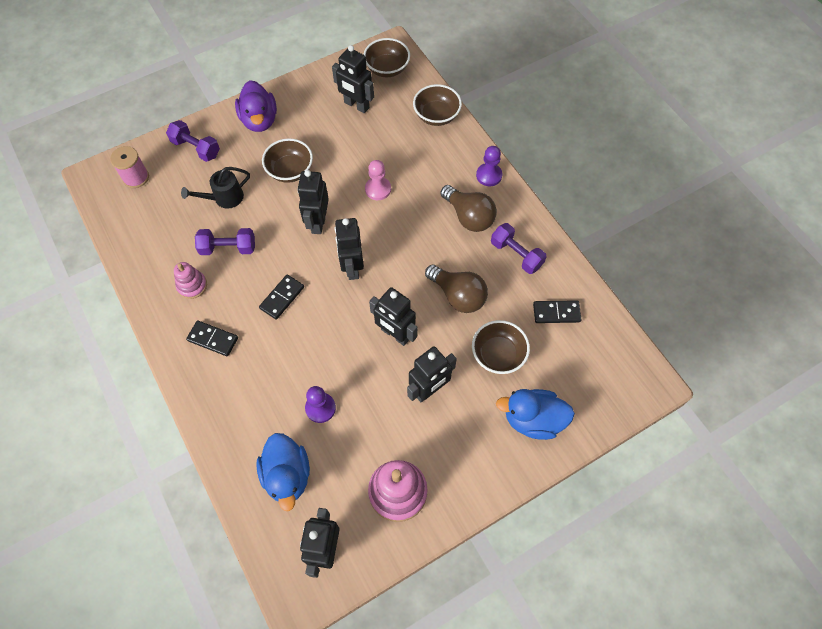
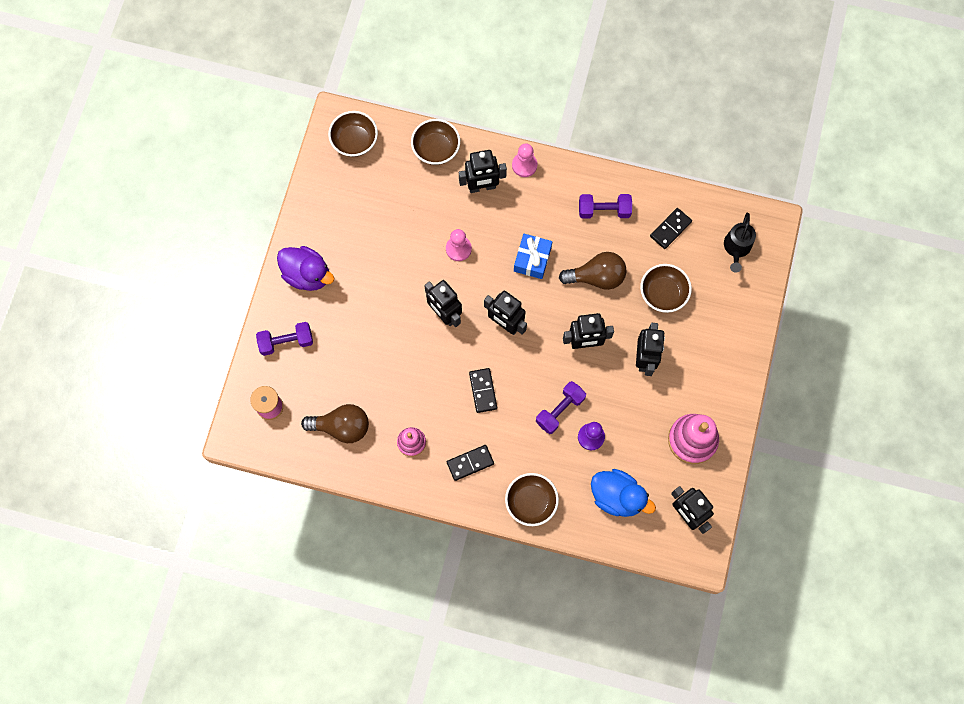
camera: 45 degrees left, 10 degrees up
black watering can [181,167,250,209] -> black watering can moved to [724,213,756,273]
purple dumbbell [195,228,255,255] -> purple dumbbell moved to [536,381,586,434]
brown bowl [262,138,313,183] -> brown bowl moved to [505,473,559,526]
black robot [332,45,374,113] -> black robot moved to [459,150,507,193]
brown light bulb [440,185,497,232] -> brown light bulb moved to [301,404,369,443]
purple pawn [476,146,502,186] -> pink pawn [512,144,538,177]
blue duck [496,389,575,440] -> none
none -> blue gift [514,234,552,279]

